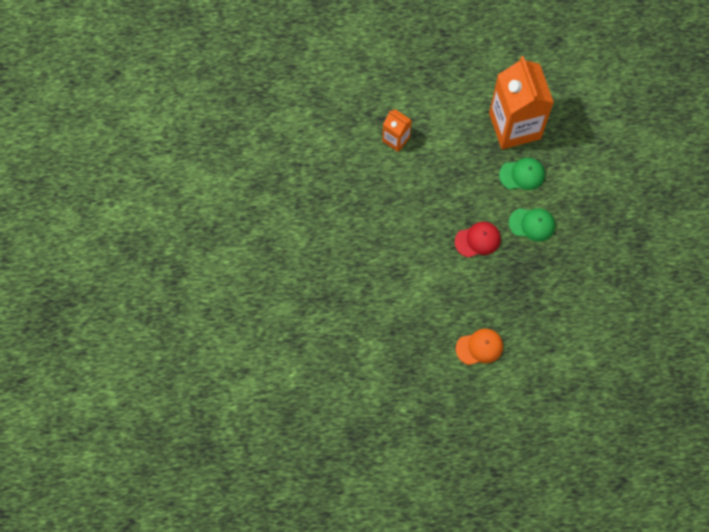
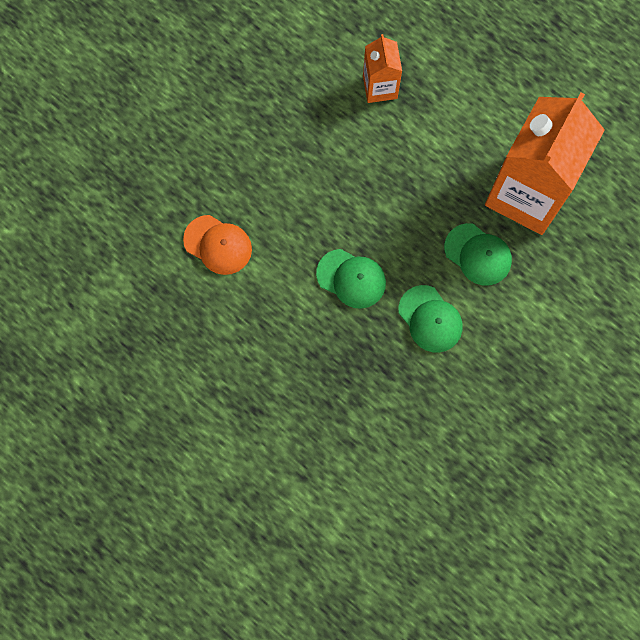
camera: 45 degrees right, 5 degrees up
red cap [455,222,501,258] -> green cap [316,249,386,309]
orange cap [456,328,503,365] -> orange cap moved to [183,215,252,275]

